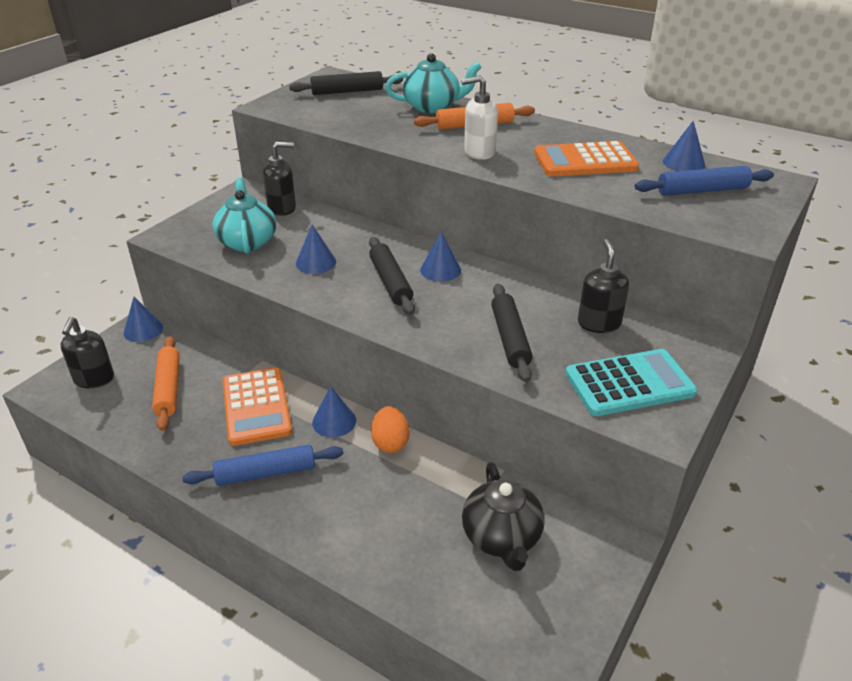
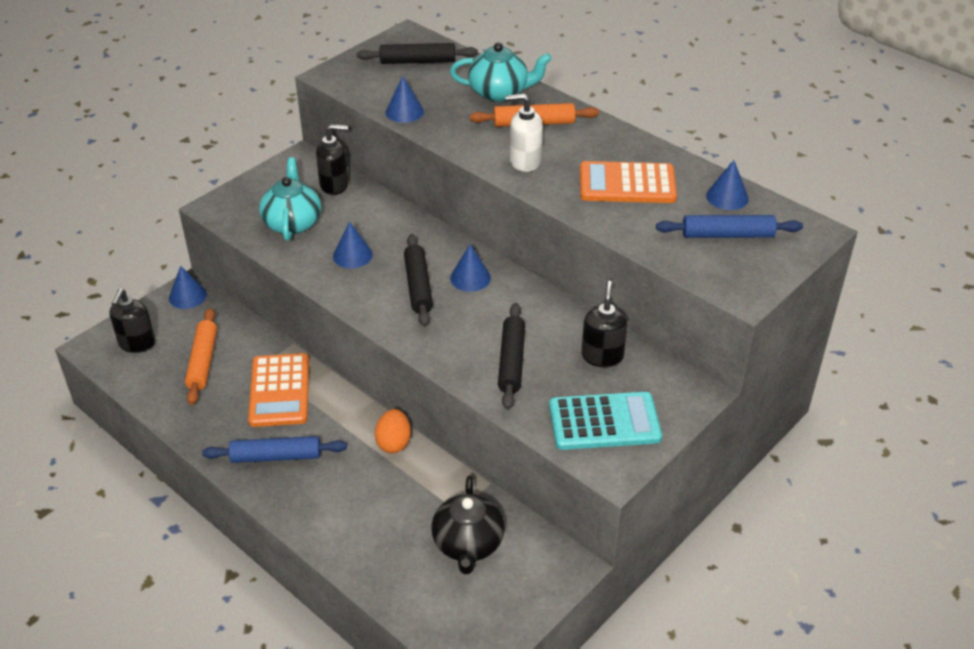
camera: 10 degrees right, 5 degrees up
blue cone [312,386,356,438] -> blue cone moved to [386,76,424,123]

